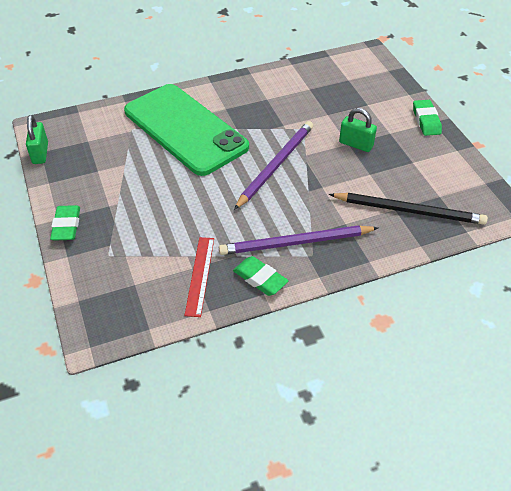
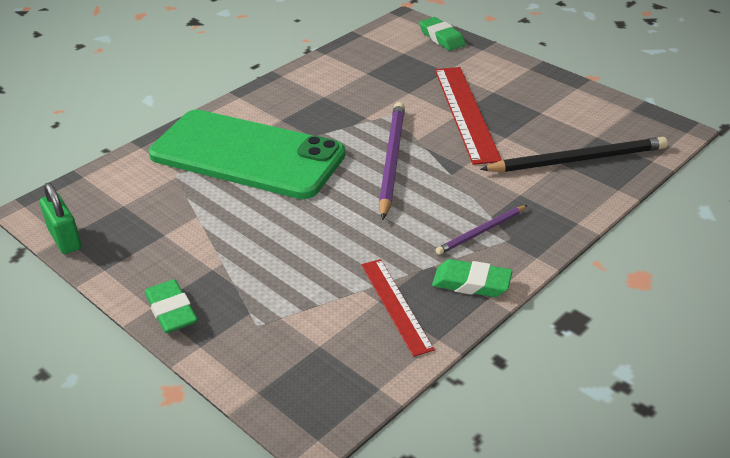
camera: 25 degrees left, 10 degrees down
purple pencil [219,225,378,255] -> purple pencil [436,205,528,255], size x0.56
green padlock [339,108,377,152] -> red ruler [435,67,502,165]
green eraser [413,100,442,136] -> green eraser moved to [419,17,466,51]

